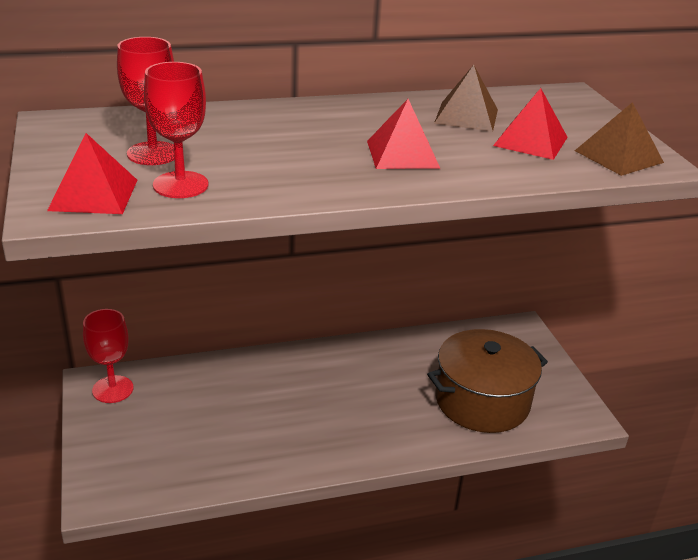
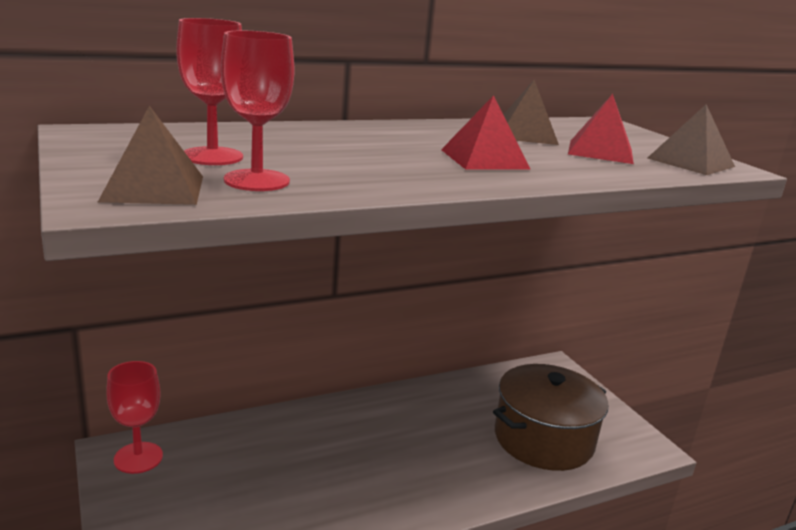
camera: 10 degrees left, 10 degrees down
red pyramid [47,133,137,214] -> brown pyramid [98,106,203,205]

